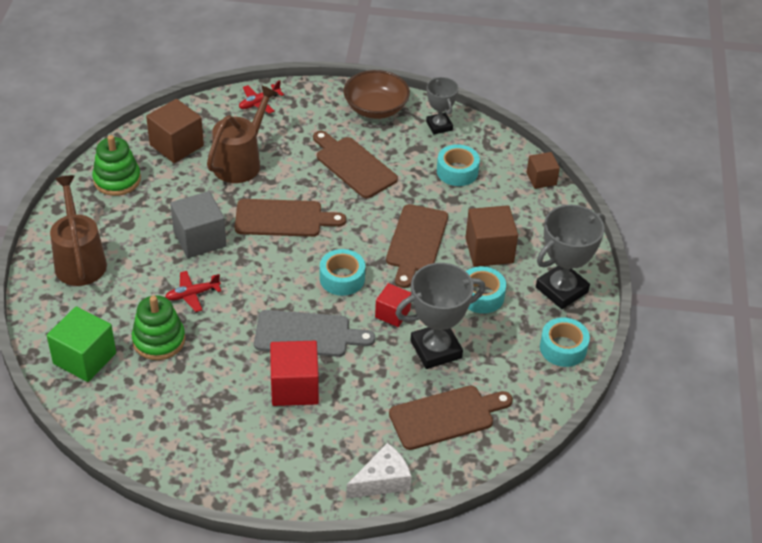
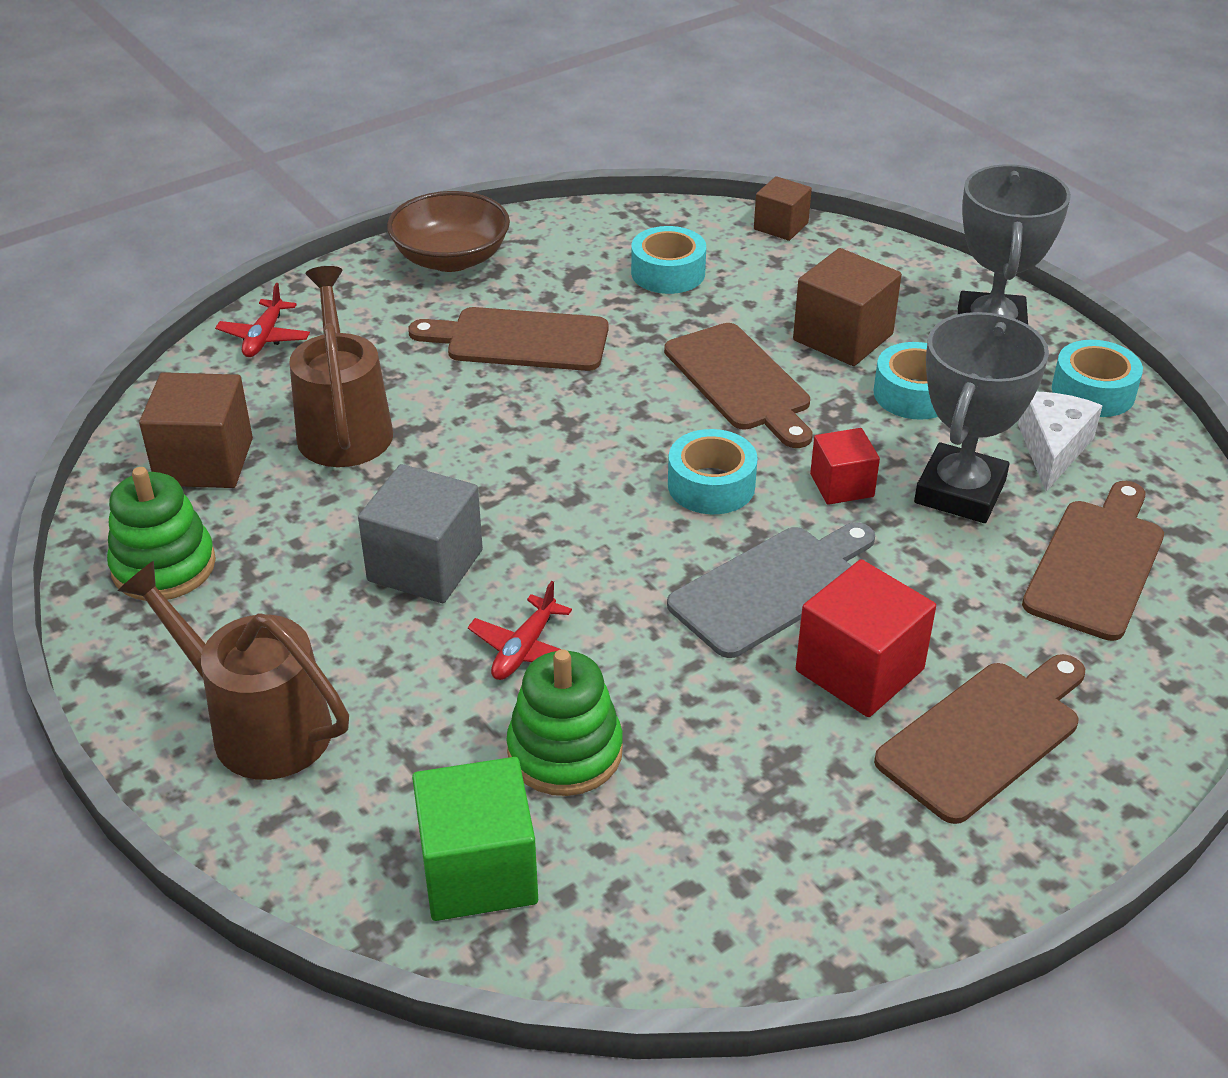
camera: 40 degrees left, 5 degrees down
brown cutting board [235,199,346,237] -> brown cutting board moved to [874,654,1085,824]
white cheese [346,443,412,499] -> white cheese moved to [1018,392,1103,492]
grey trophy [426,77,459,134] -> none

